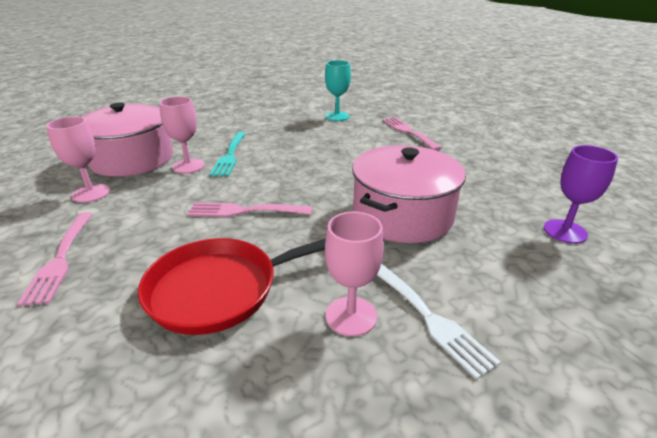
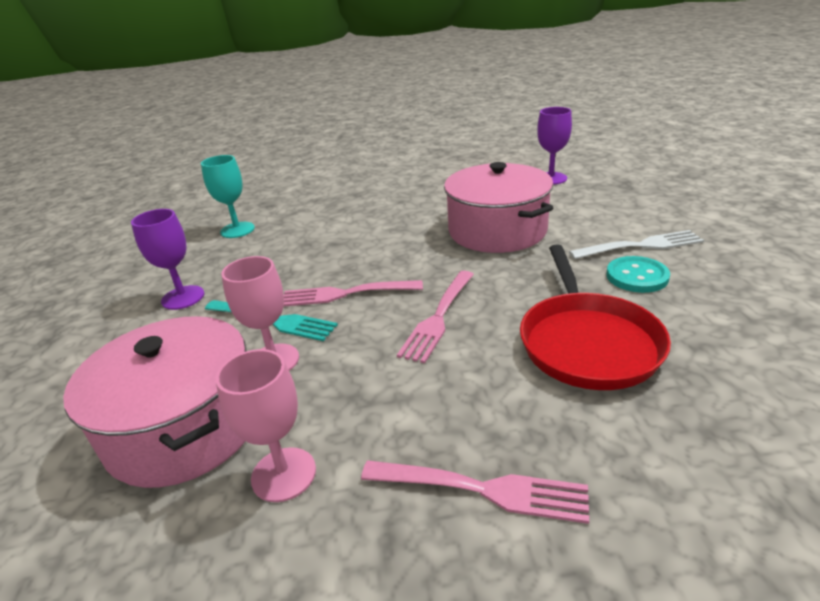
camera: 65 degrees left, 0 degrees up
pink goblet [325,212,384,336] -> turquoise button [606,256,670,293]
pink fork [382,117,442,151] -> pink fork moved to [284,280,423,306]
none -> purple goblet [131,209,204,310]

